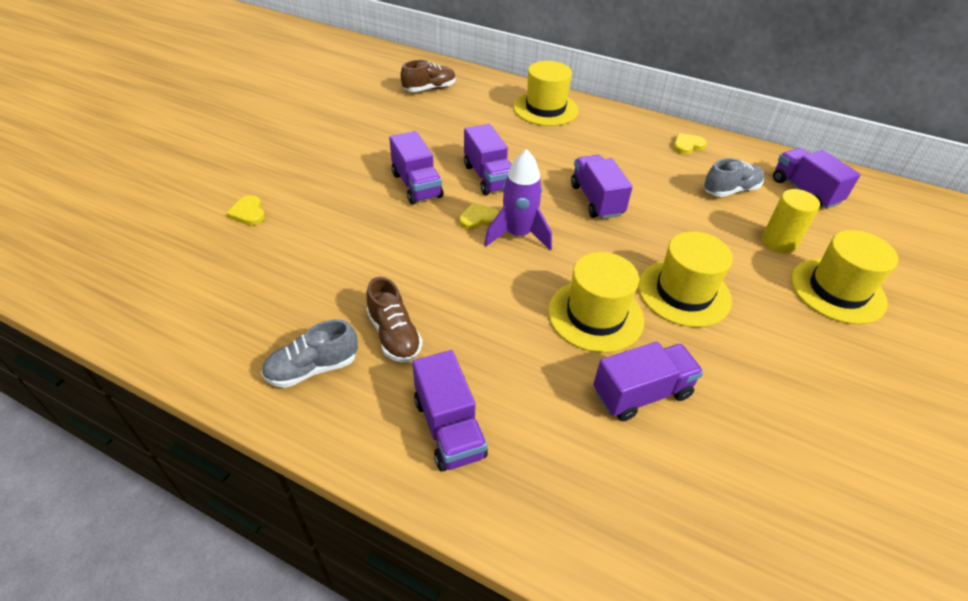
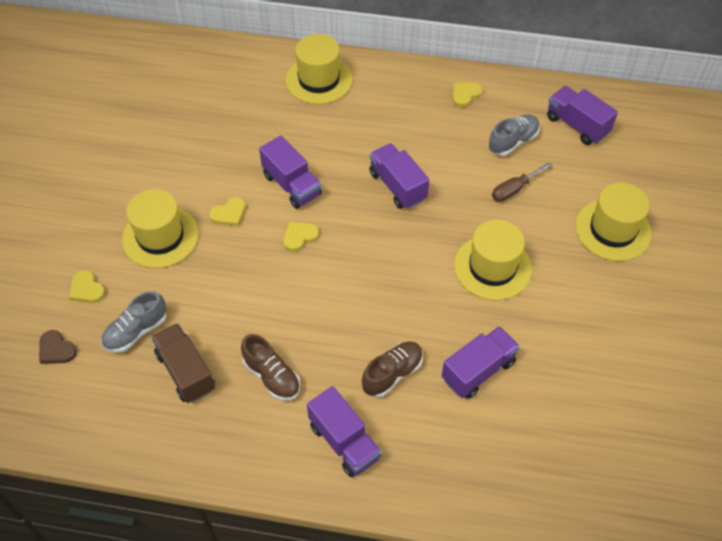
camera: 15 degrees left, 10 degrees up
grey shoe [261,319,358,388] -> grey shoe moved to [101,291,167,353]
purple truck [389,131,443,204] -> yellow heart [209,197,246,226]
brown shoe [401,60,456,92] -> brown shoe moved to [362,341,423,397]
purple rocket [484,149,552,251] -> none
yellow hat [548,252,644,353] -> yellow hat moved to [122,189,199,268]
yellow cylinder [762,189,820,253] -> none
none -> brown heart [39,330,77,364]
none -> brown truck [151,323,215,403]
none -> brown screwdriver [492,162,552,202]

